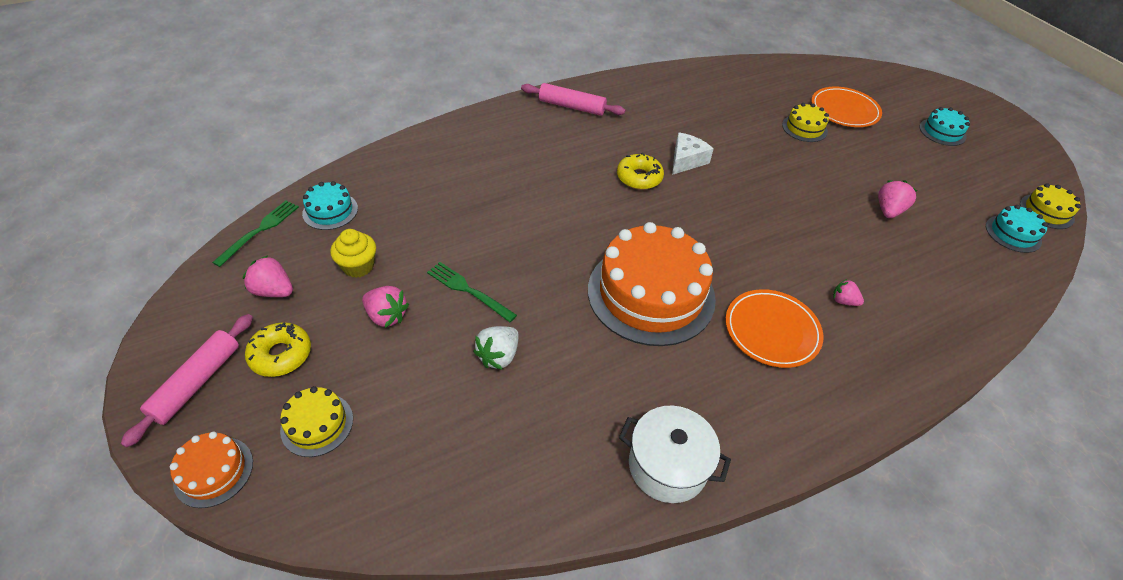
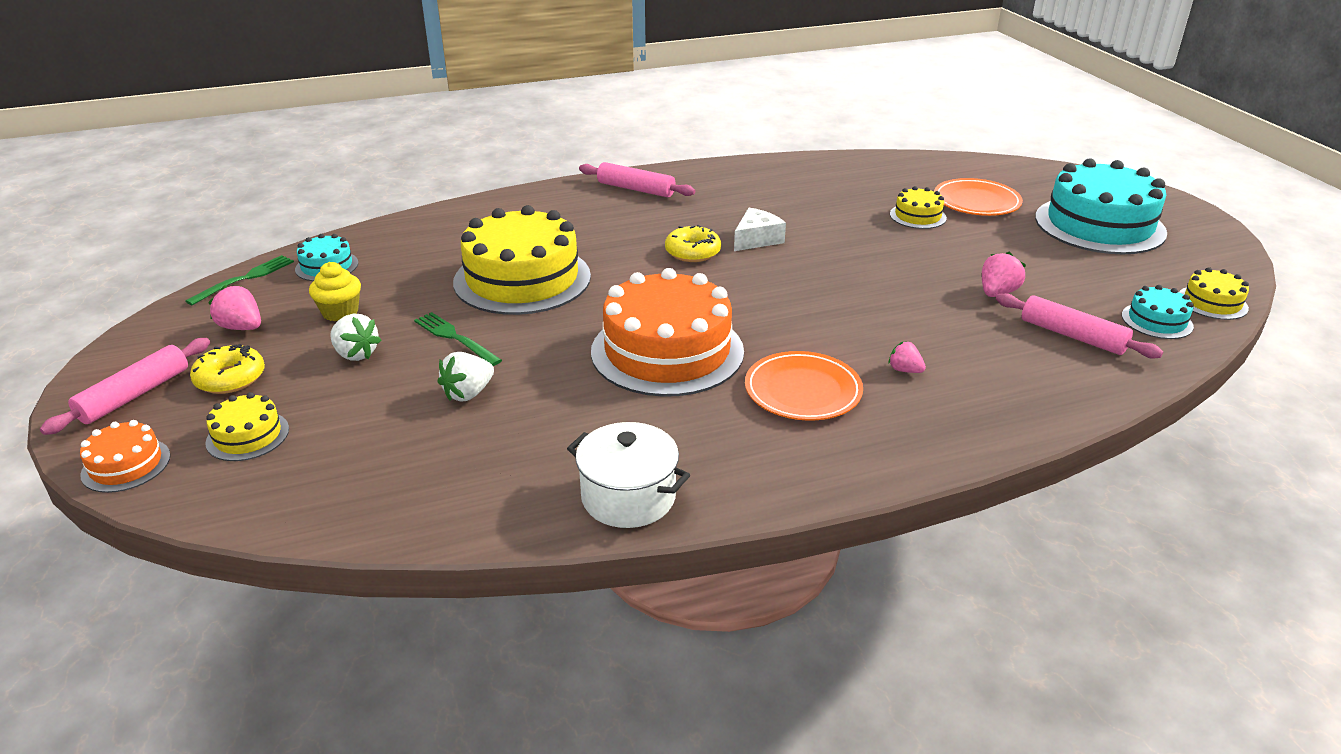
camera: 10 degrees right, 15 degrees down
pink strawberry [362,286,409,328] -> white strawberry [330,313,382,361]
turquoise cake [919,107,970,146] -> turquoise cake [1035,159,1167,254], size x2.19
none -> yellow cake [453,205,591,315]
none -> pink rolling pin [996,293,1163,359]

